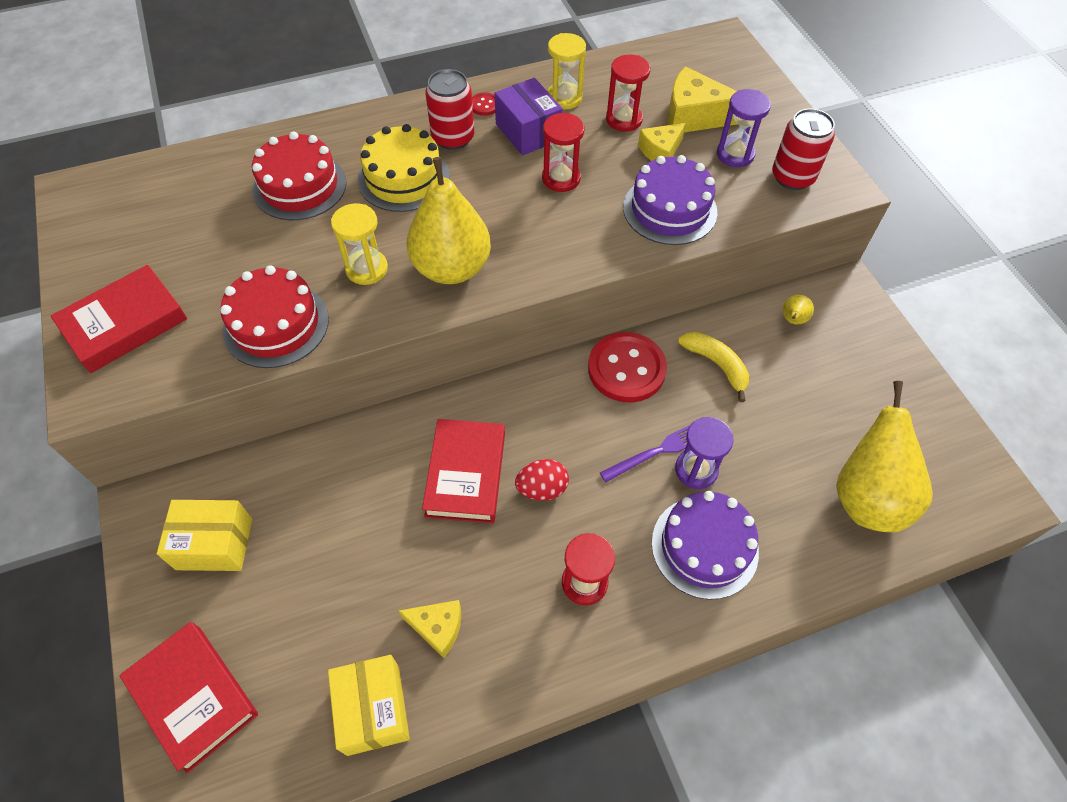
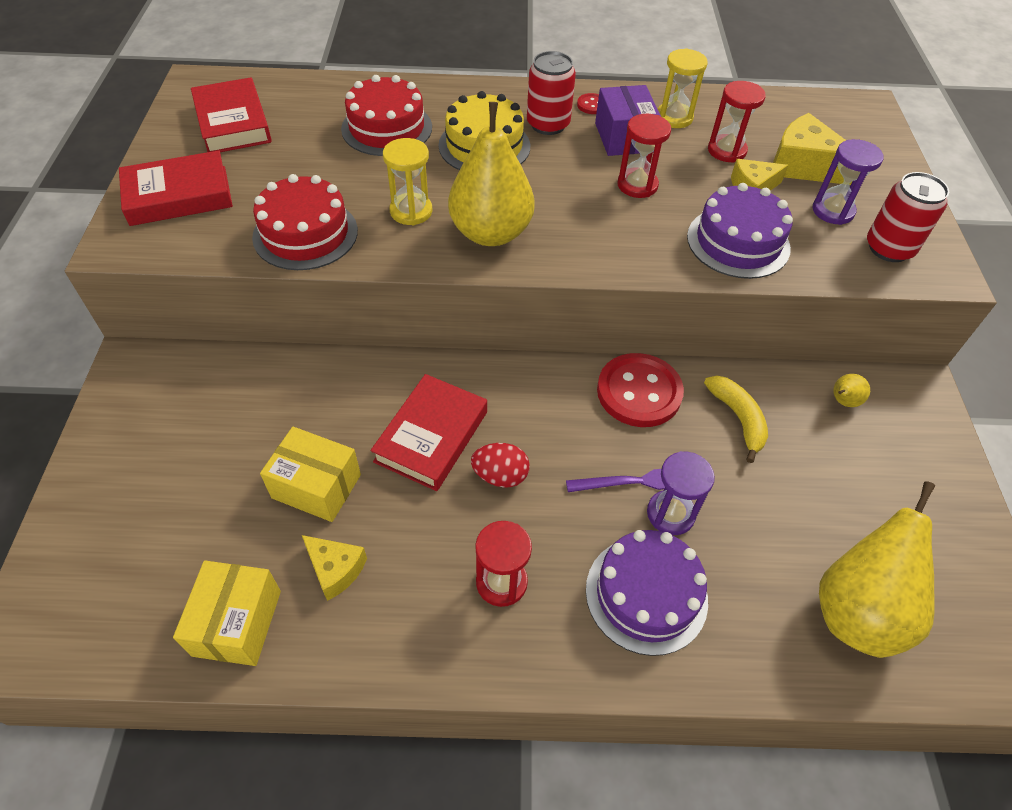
camera: 20 degrees right, 5 degrees down
red book [119,622,258,774] -> red book moved to [191,77,272,152]
yellow box [157,500,252,571] -> yellow box moved to [260,427,361,522]

